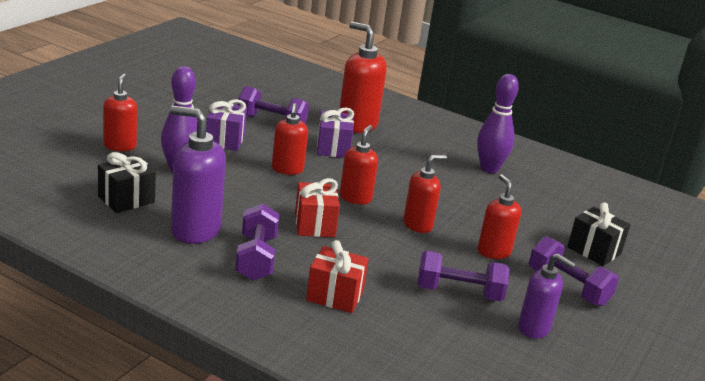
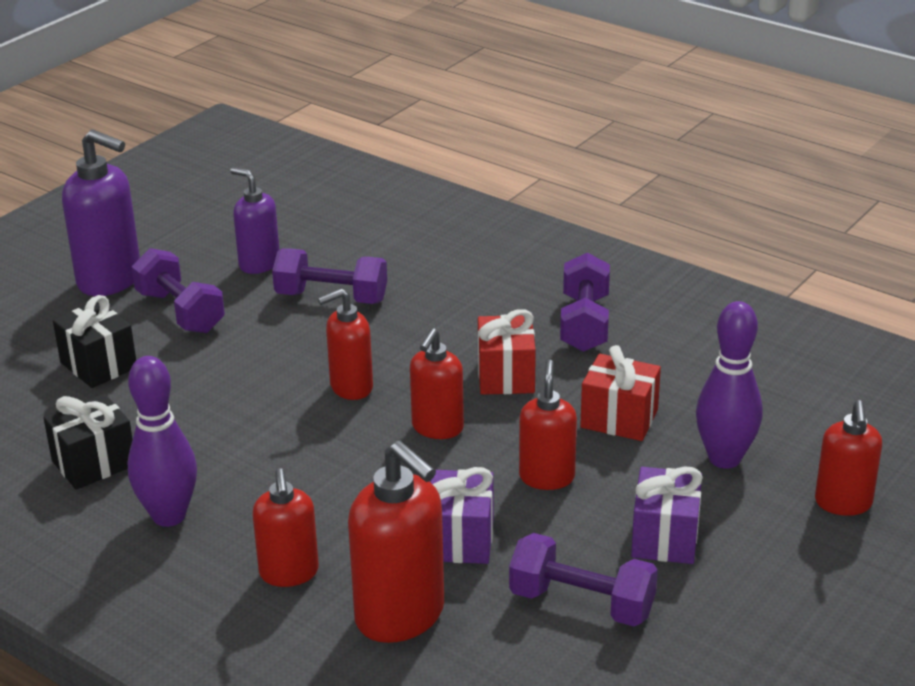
camera: 170 degrees left, 5 degrees up
black gift [98,152,156,213] -> black gift moved to [43,394,133,490]
purple soap dispenser [170,106,226,244] -> purple soap dispenser moved to [62,129,140,296]
red gift [306,240,369,313] -> red gift moved to [580,345,661,441]
red soap dispenser [478,174,521,259] -> red soap dispenser moved to [253,468,319,587]

